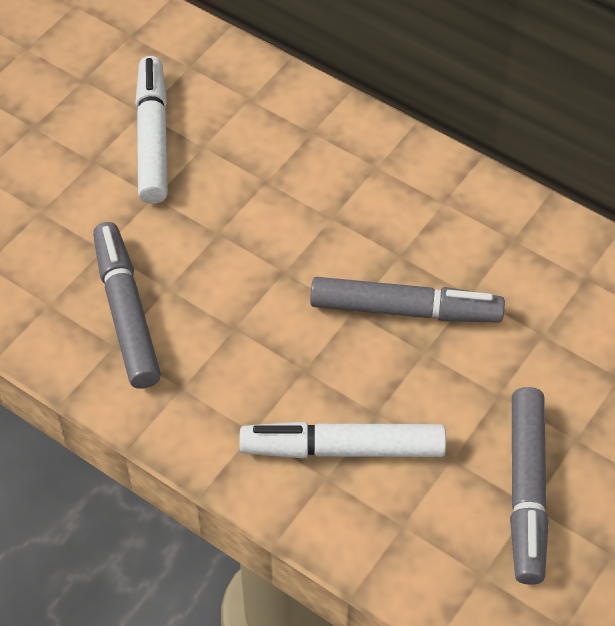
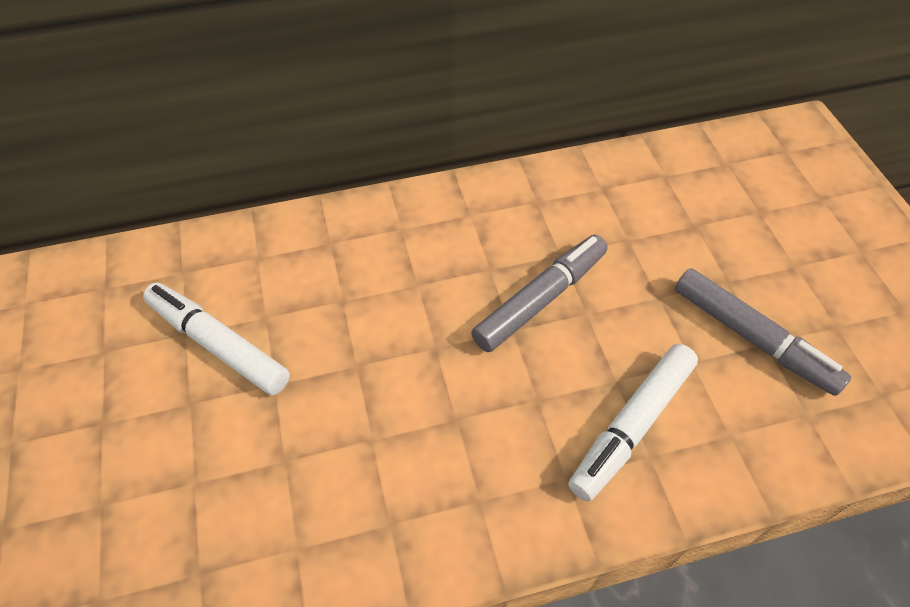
camera: 50 degrees left, 0 degrees up
grey marker [93,222,161,389] -> none

